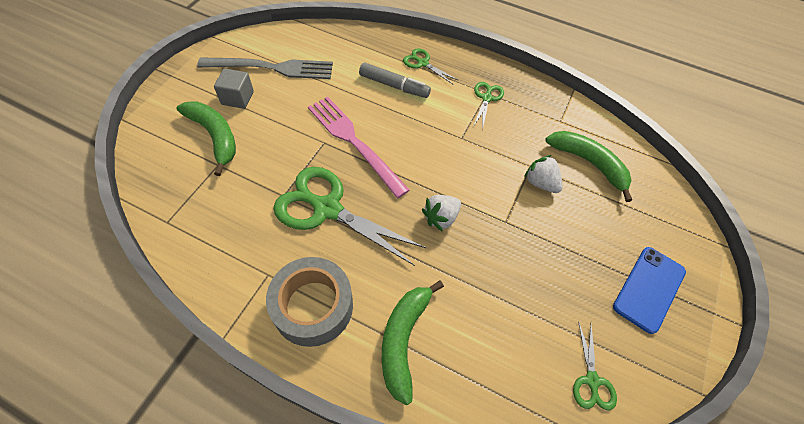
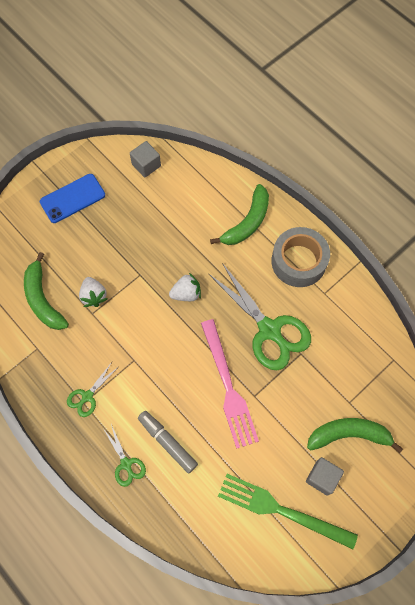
camera: 155 degrees left, 10 degrees up
green banana [176,101,236,176] -> green banana turned 105 degrees clockwise [307,418,403,453]
grey fork [197,57,333,79] -> green fork [218,474,358,549]
green scissors [573,321,617,411] -> grey cube [130,141,161,178]

